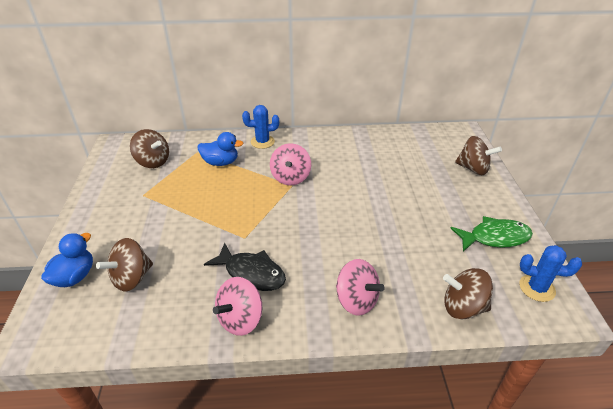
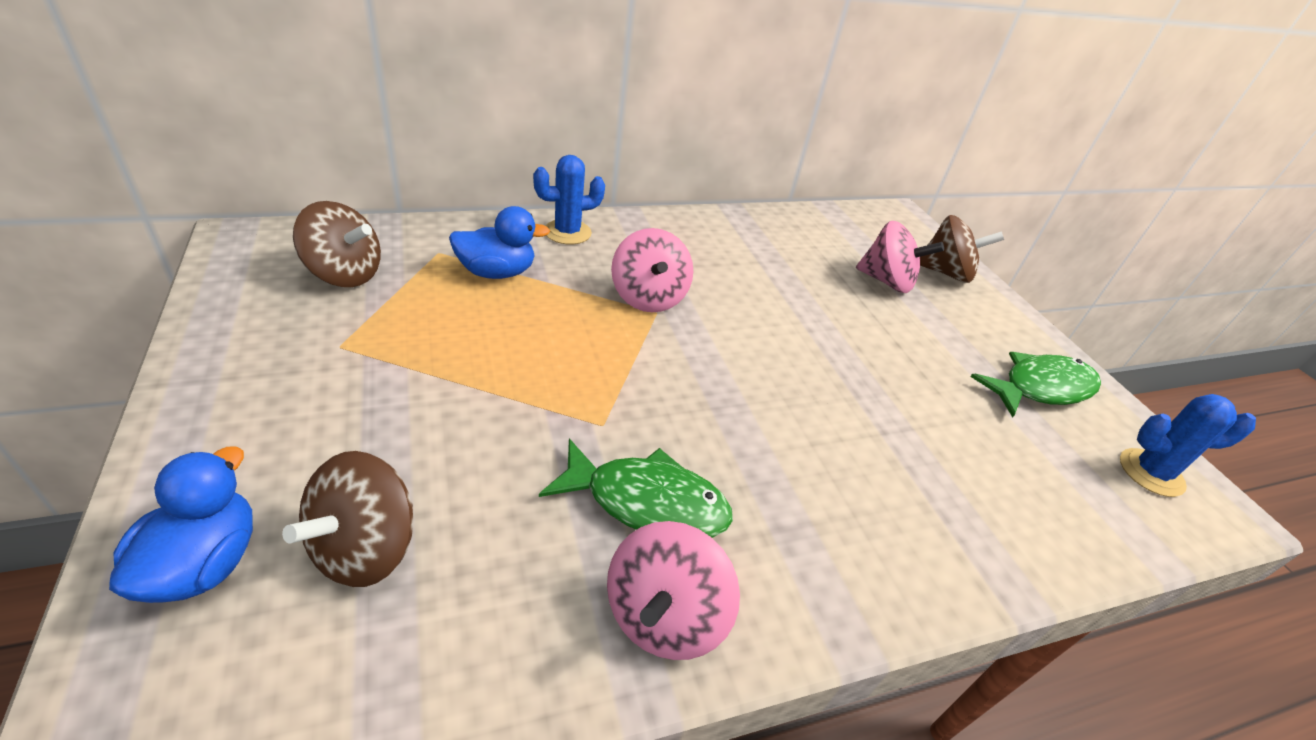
camera: 20 degrees left, 0 degrees up
black fish [204,243,286,291] -> green fish [539,439,733,538]
pink spinning top [336,259,385,316] -> pink spinning top moved to [856,221,944,293]
brown spinning top [443,268,493,319] -> none

